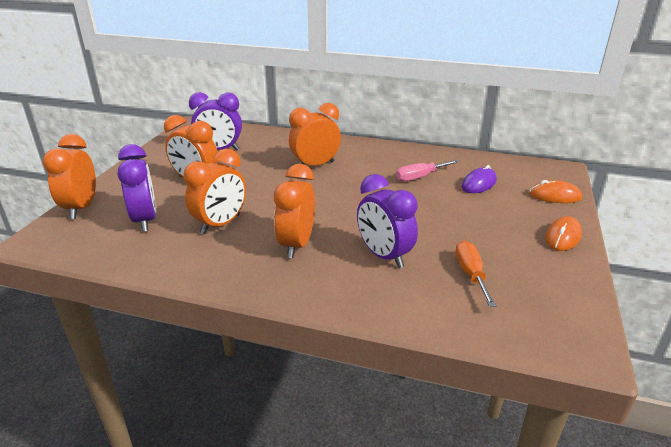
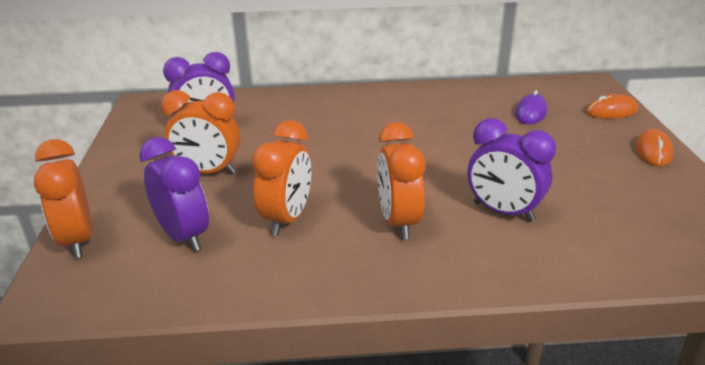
camera: 20 degrees left, 0 degrees up
orange clock [289,103,341,166] -> none
pink screwdriver [396,160,459,182] -> none
orange screwdriver [455,241,496,307] -> none

